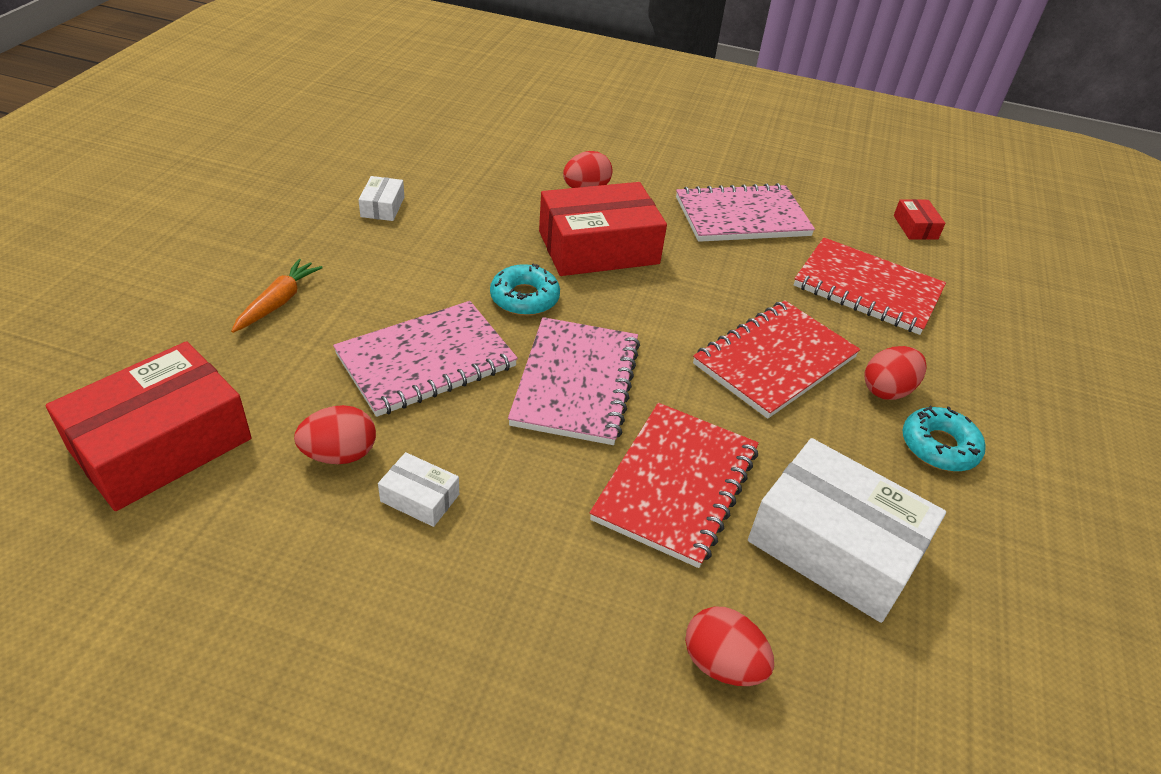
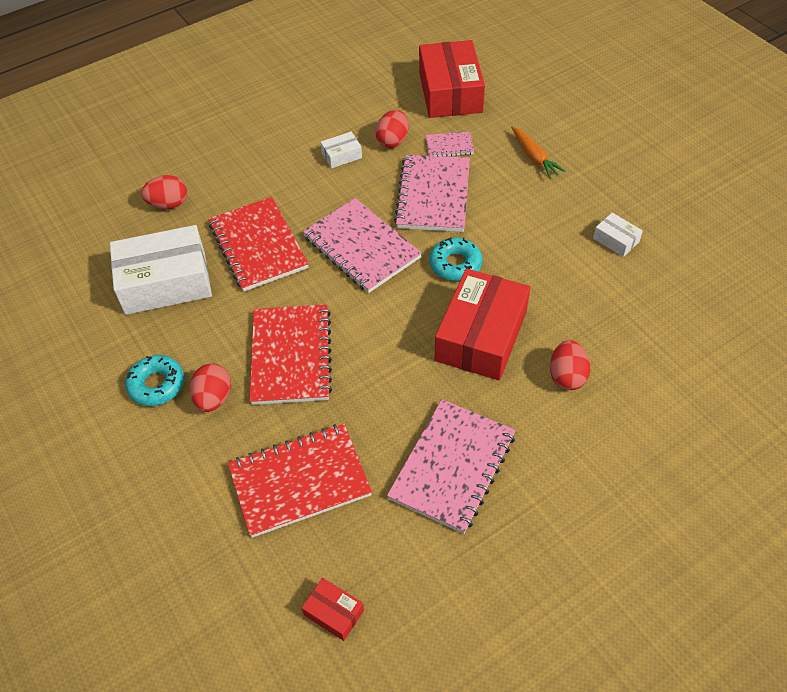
camera: 135 degrees right, 10 degrees up
none -> pink notebook [426,131,474,157]

